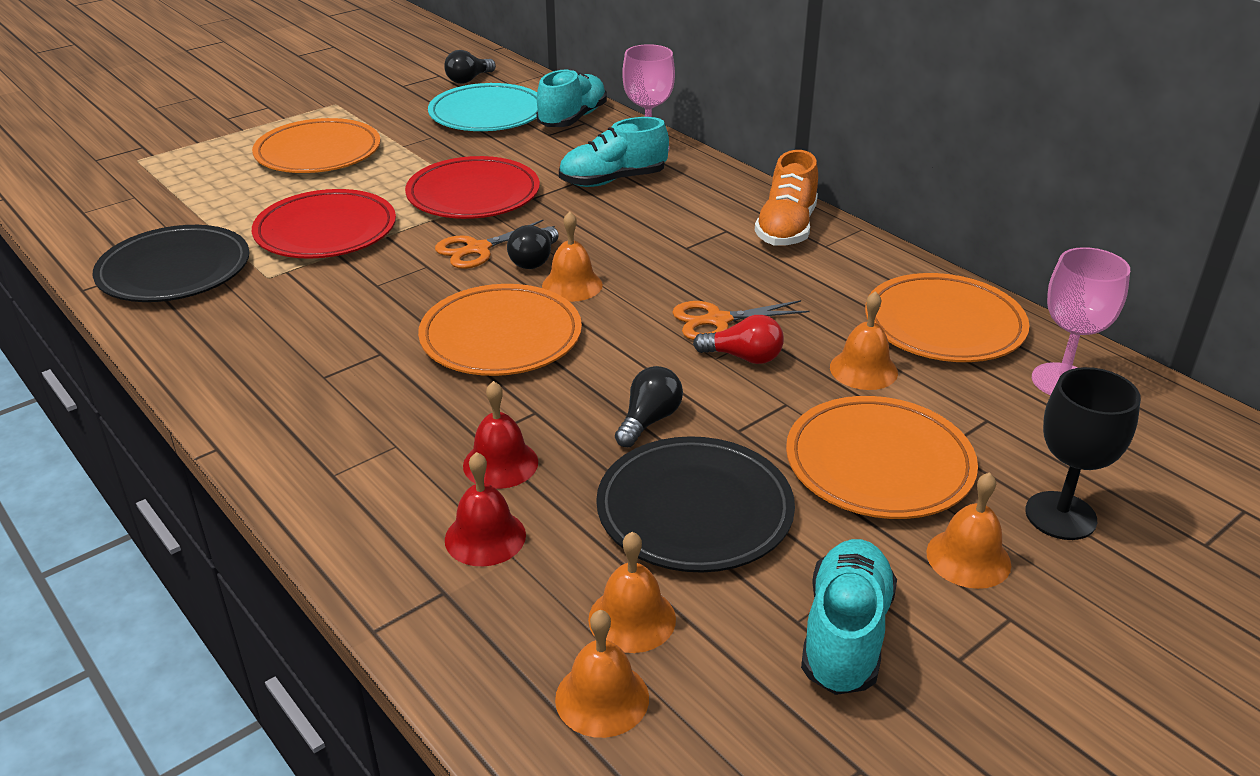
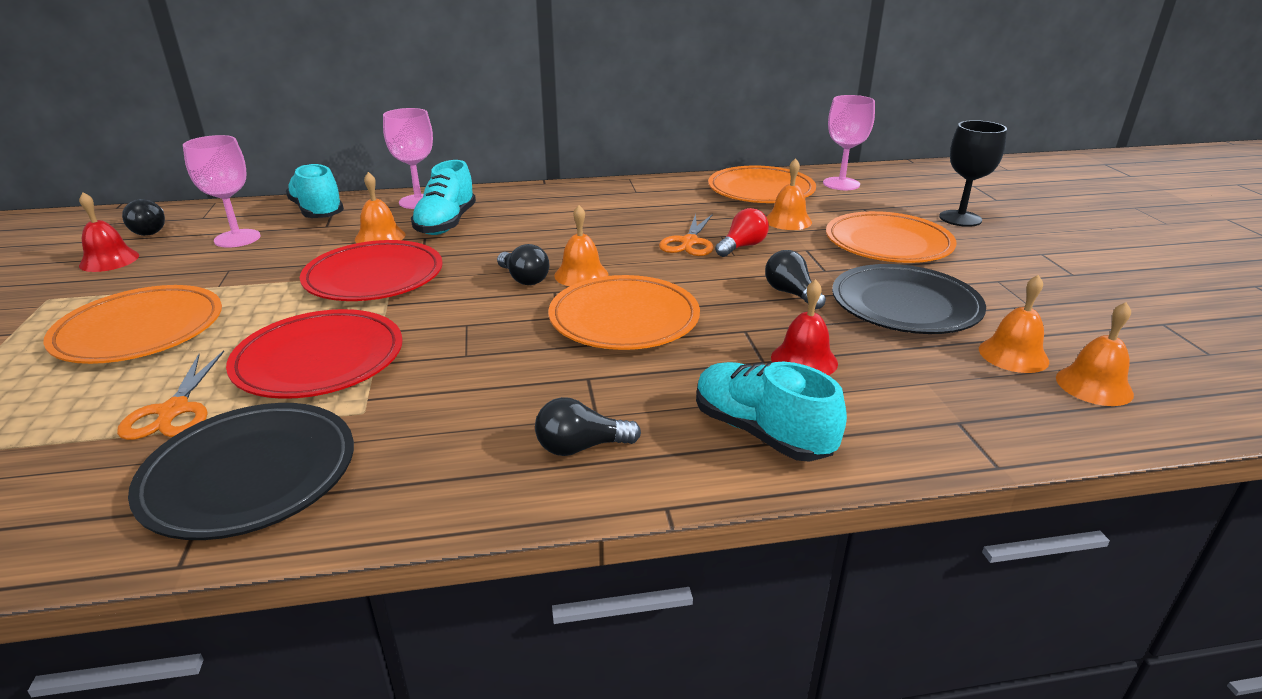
camera: 60 degrees left, 5 degrees down
turquoise plate [428,83,538,131] -> pink goblet [183,135,261,247]
orange scissors [435,219,555,269] -> orange scissors moved to [117,350,224,440]
red bell [445,452,526,566] -> red bell moved to [79,192,139,272]
orange shoe [755,150,818,246] -> none
turquoise shoe [801,539,897,695] -> turquoise shoe moved to [696,362,847,462]
orange bell [926,472,1011,589] -> orange bell moved to [355,172,405,243]
none -> black light bulb [535,397,641,456]

